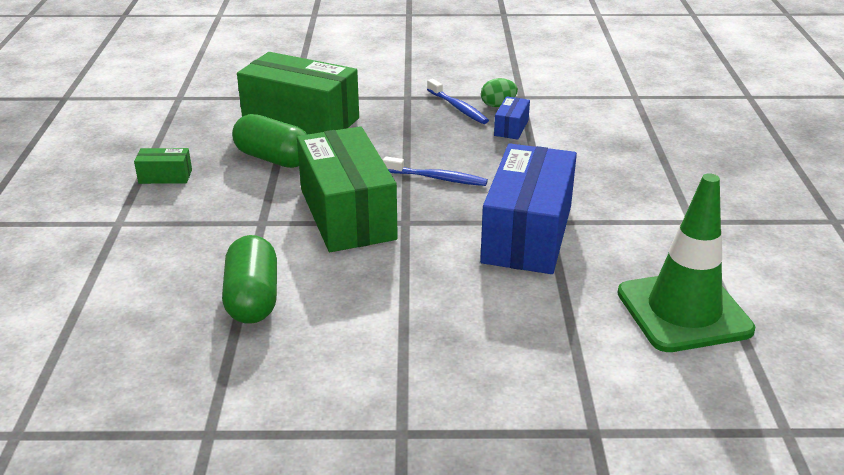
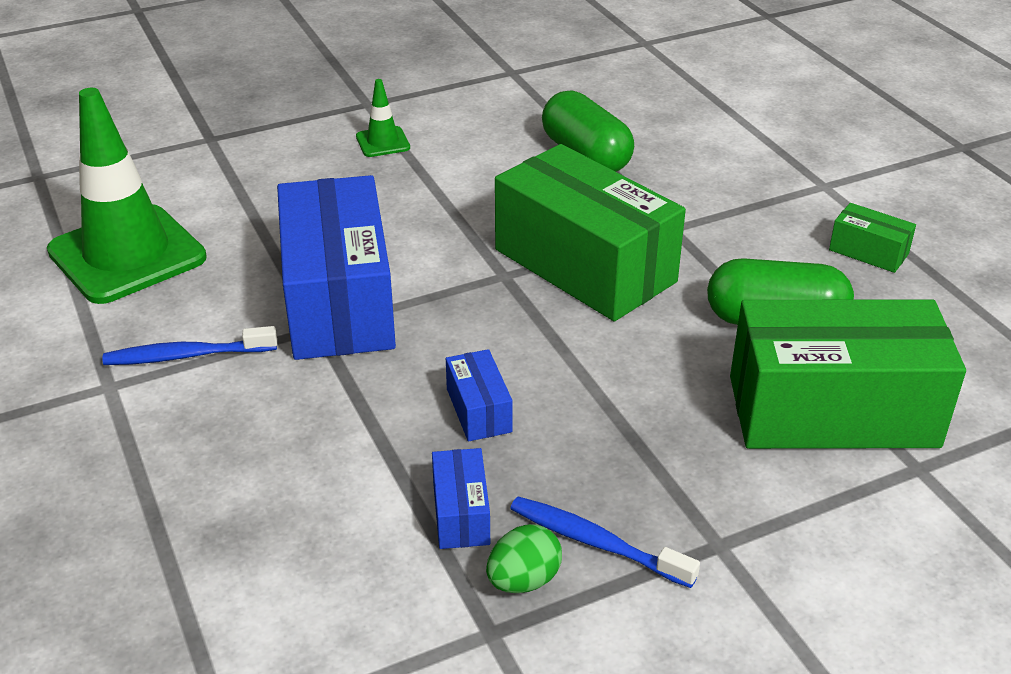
camera: 155 degrees right, 5 degrees up
green box [134,148,192,184] -> green box turned 60 degrees clockwise [829,203,916,273]
blue toothbrush [383,156,488,186] -> blue toothbrush moved to [103,326,277,365]
none -> green traffic cone [356,79,410,157]
none -> blue box [446,349,513,441]

